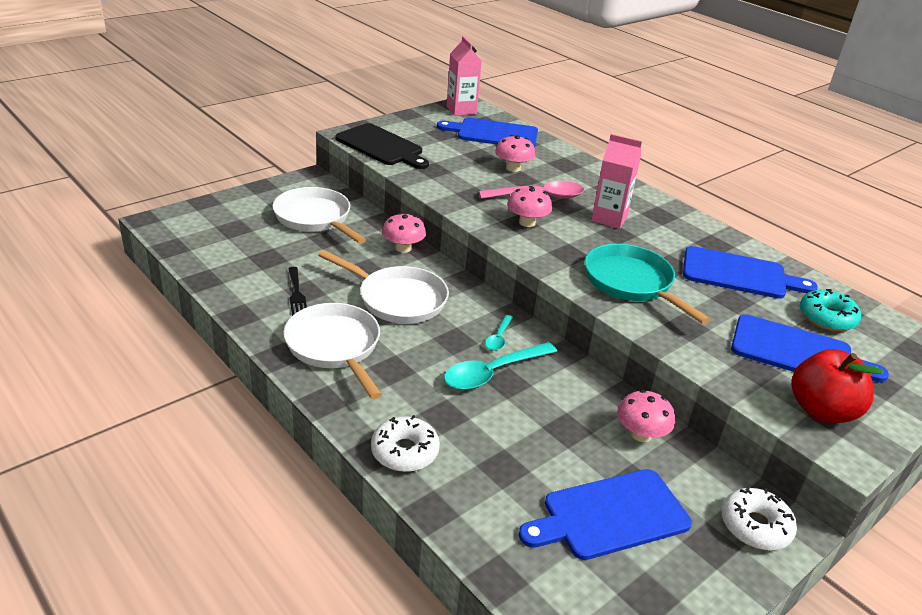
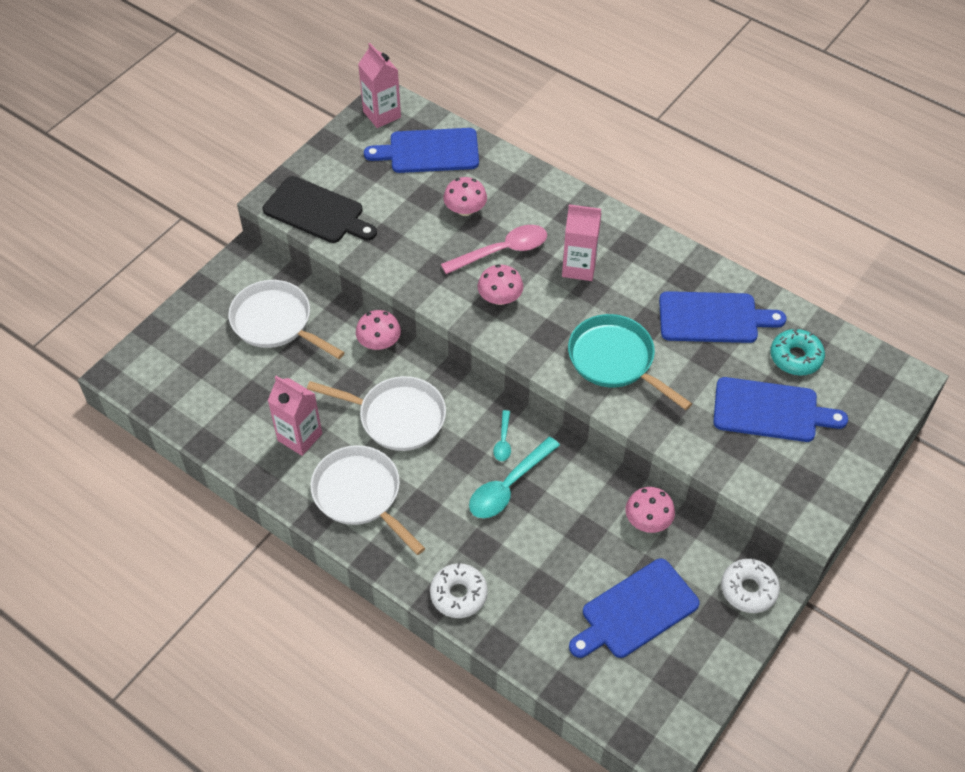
camera: 10 degrees left, 20 degrees up
black fork [288,267,307,316] -> pink carton [268,376,322,456]
red apple [791,349,884,423] -> none

